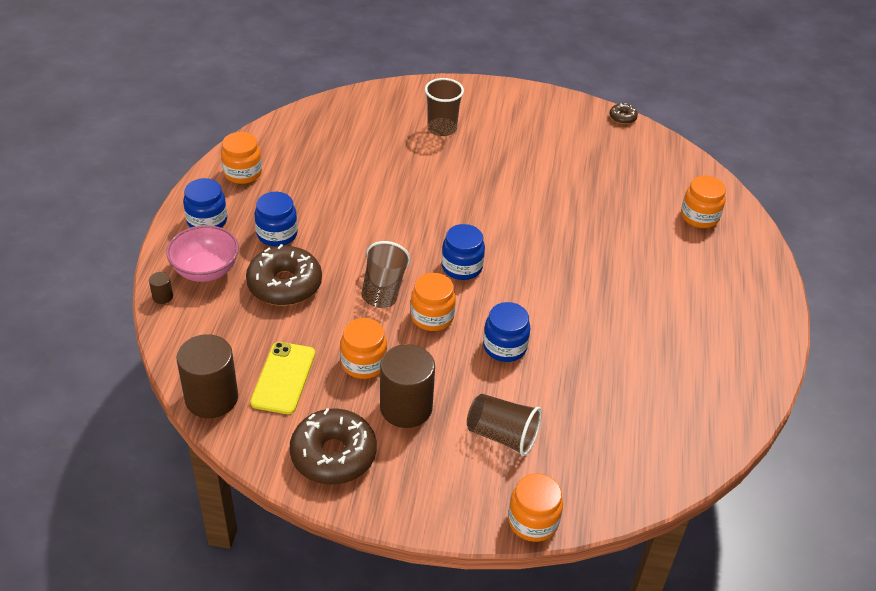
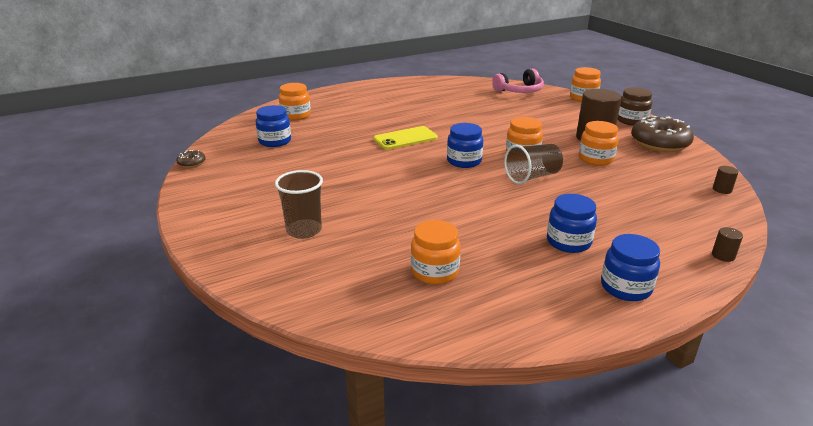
camera: 125 degrees left, 15 degrees down
pink bowl [166,225,239,282] -> none
brown cylinder [176,334,238,418] -> brown cylinder [713,166,739,194], size x0.42
orange jar [221,132,262,184] -> orange jar moved to [411,220,460,285]
brown donut [246,244,322,306] -> none
yellow phone [250,342,315,414] -> yellow phone moved to [374,126,438,150]
brown cup [467,394,542,456] -> none
blue jar [483,302,530,362] -> blue jar moved to [256,105,291,147]
none -> pink headphones [492,68,544,93]
none -> brown jar [618,87,652,126]

